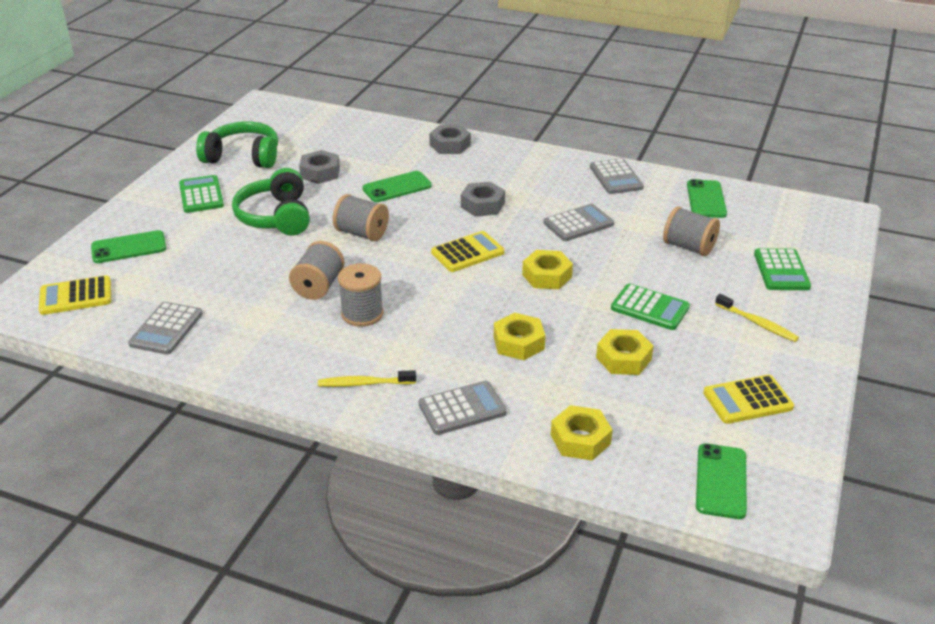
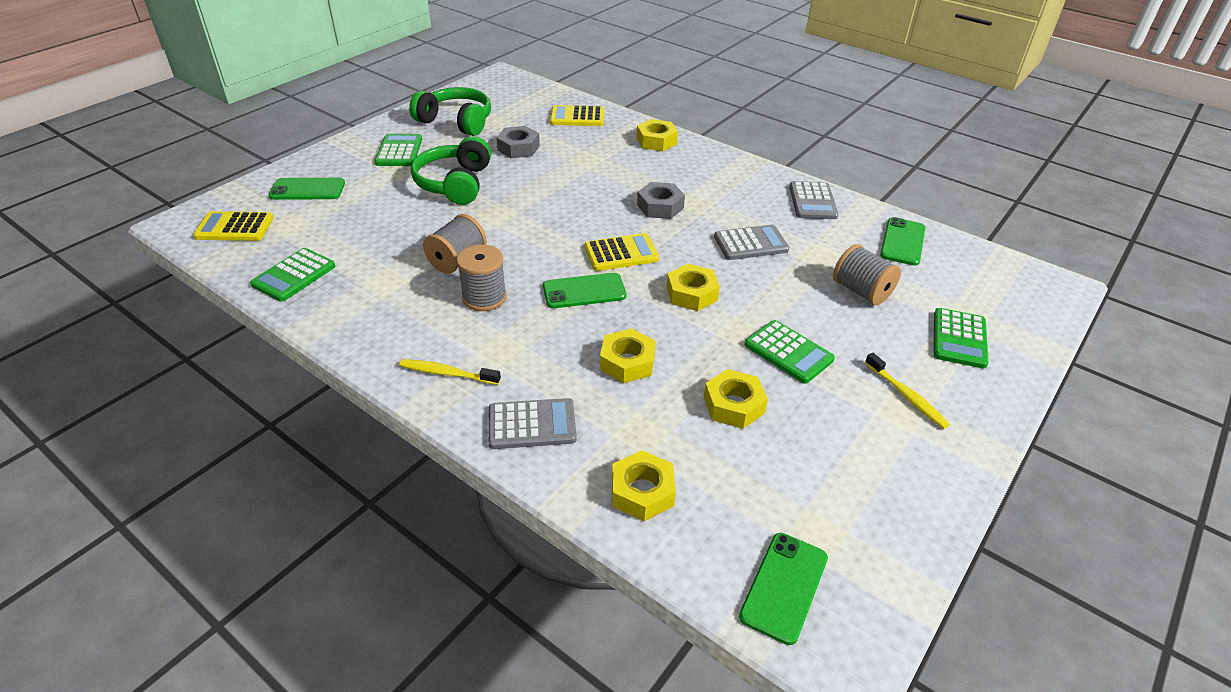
camera: 15 degrees right, 5 degrees up
grey calculator [128,302,203,354] -> green calculator [250,248,335,302]
grey spool [333,194,389,241] -> none
green phone [362,171,432,202] -> green phone moved to [543,273,626,308]
grey nut [429,125,471,154] -> yellow nut [637,119,678,151]
yellow calculator [703,375,794,424] -> yellow calculator moved to [550,105,604,126]

